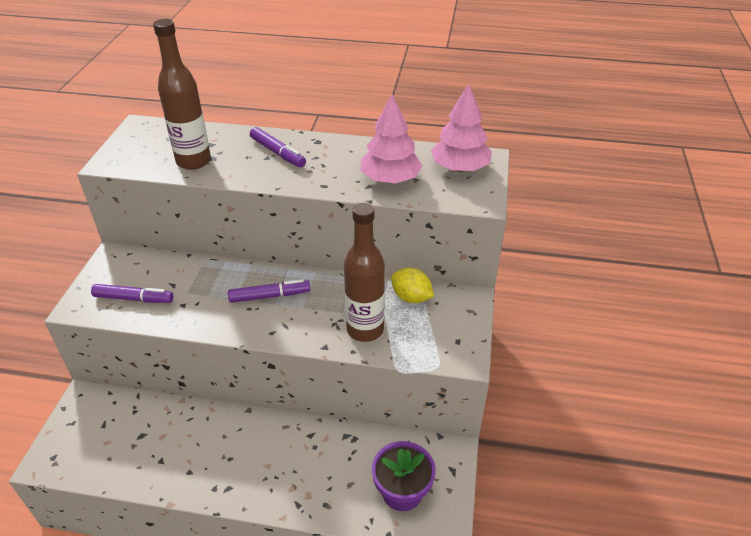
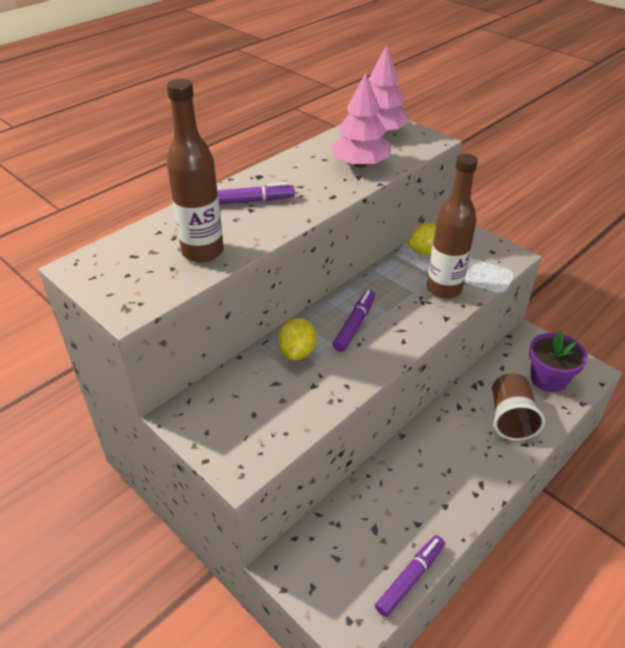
camera: 55 degrees left, 0 degrees up
purple marker [91,284,173,303] -> purple marker moved to [375,535,445,617]
none -> yellow lemon [278,318,316,360]
none -> brown cup [492,373,545,441]

